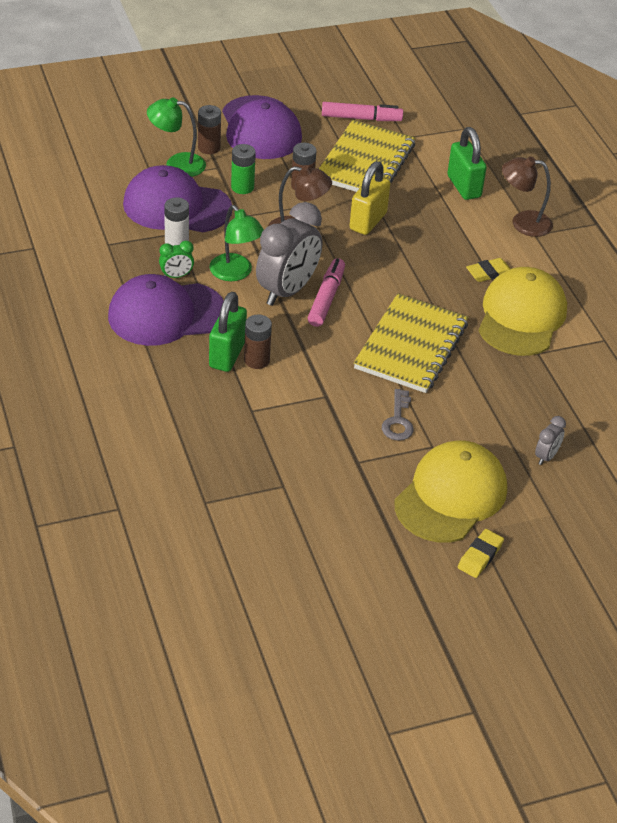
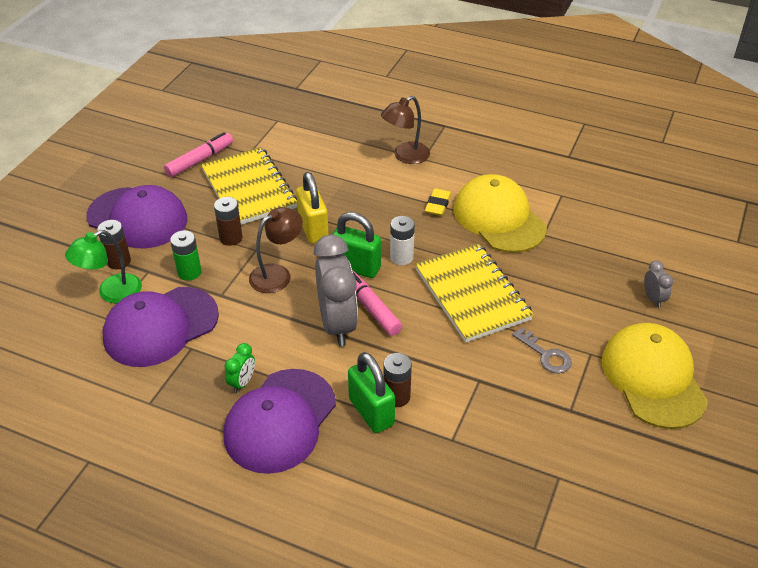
camera: 45 degrees left, 0 degrees up
white battery [164,197,189,246] -> white battery moved to [390,216,415,265]
green lamp [209,205,264,281] -> none
green padlock [447,127,487,200] -> green padlock moved to [332,212,381,278]
yellow eraser [458,529,504,578] -> none

